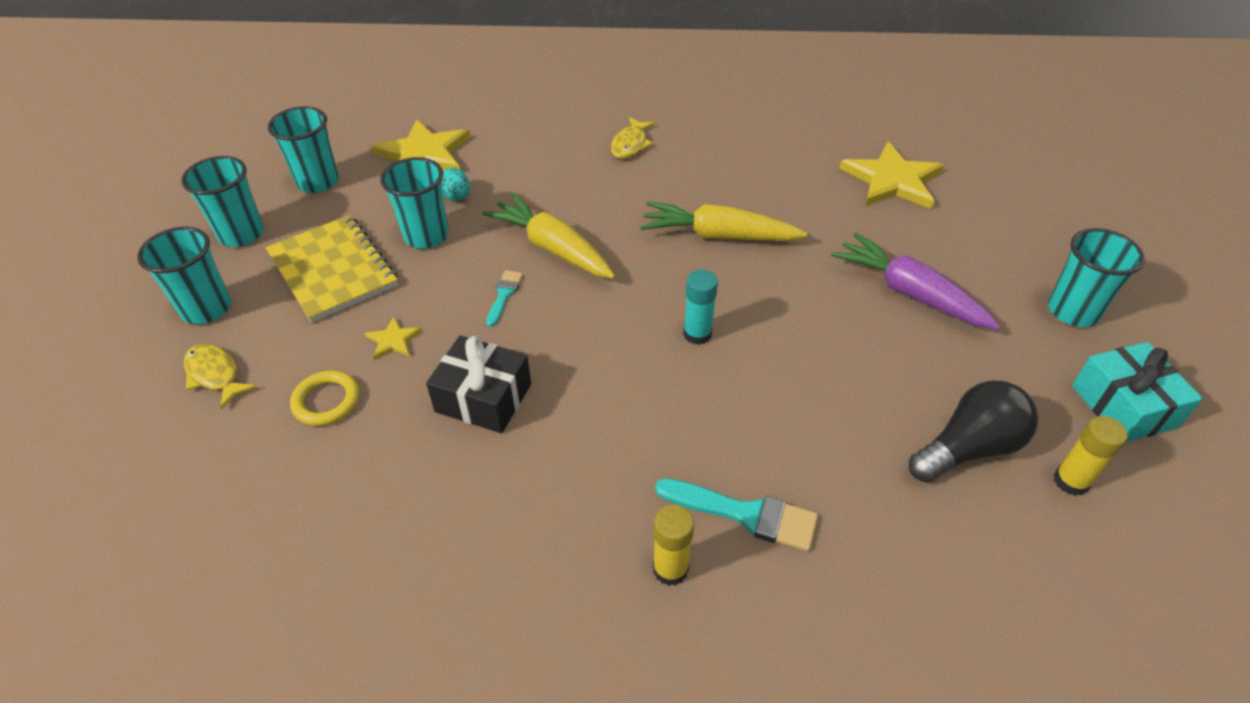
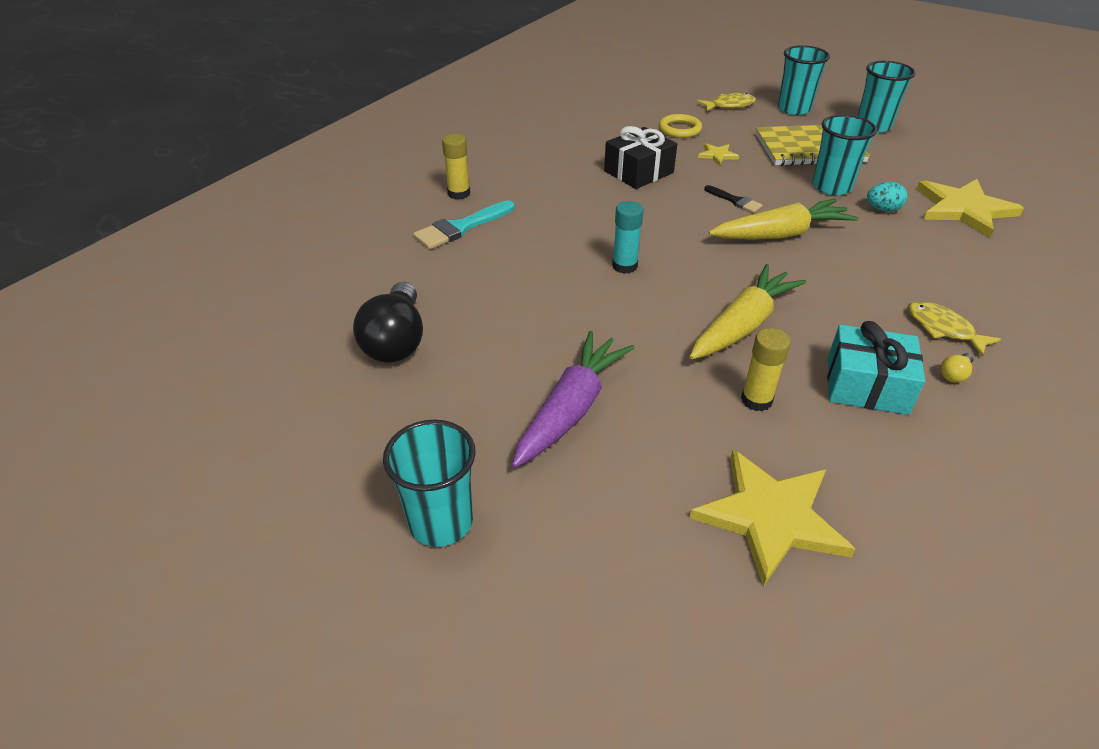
camera: 120 degrees right, 5 degrees down
turquoise cup [268,106,339,193] -> none
turquoise brush [486,270,523,327] -> black brush [704,185,763,213]
purple carrot [831,232,1000,330] -> purple carrot turned 45 degrees counterclockwise [512,331,635,467]
yellow glue stick [1054,416,1128,496] -> yellow glue stick moved to [741,328,791,411]
turquoise gift [1072,342,1203,442] -> turquoise gift moved to [827,321,925,415]
none -> yellow light bulb [941,353,974,382]

